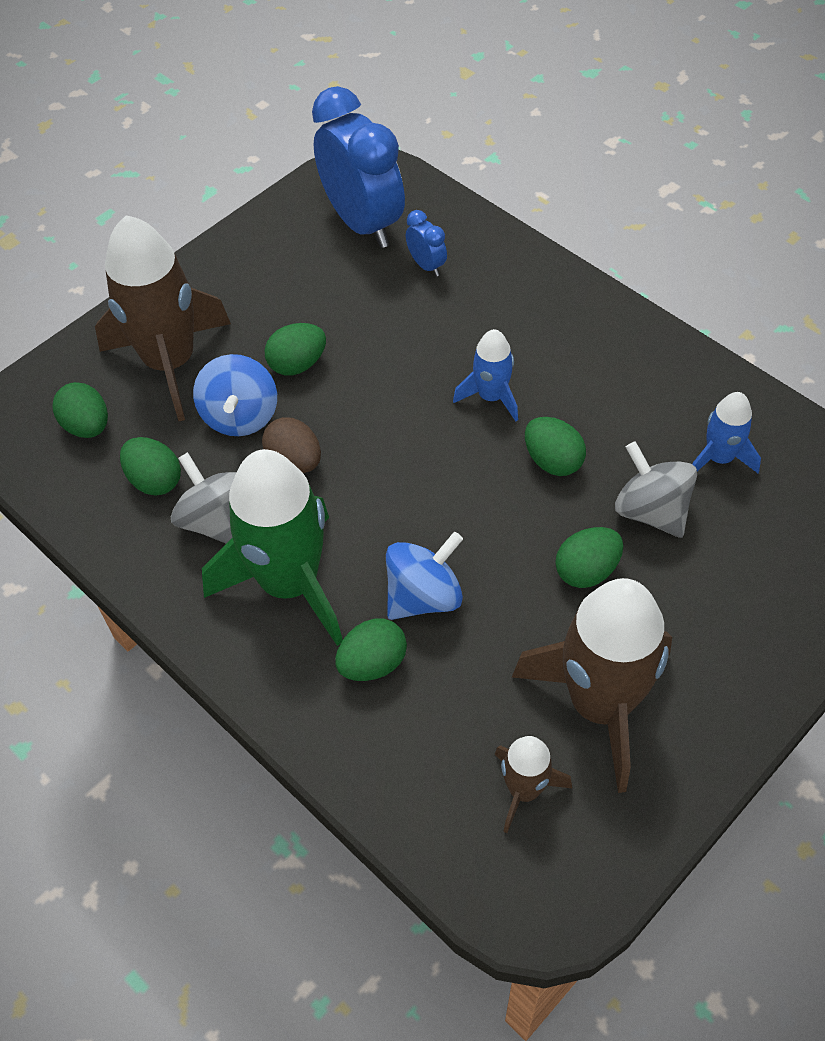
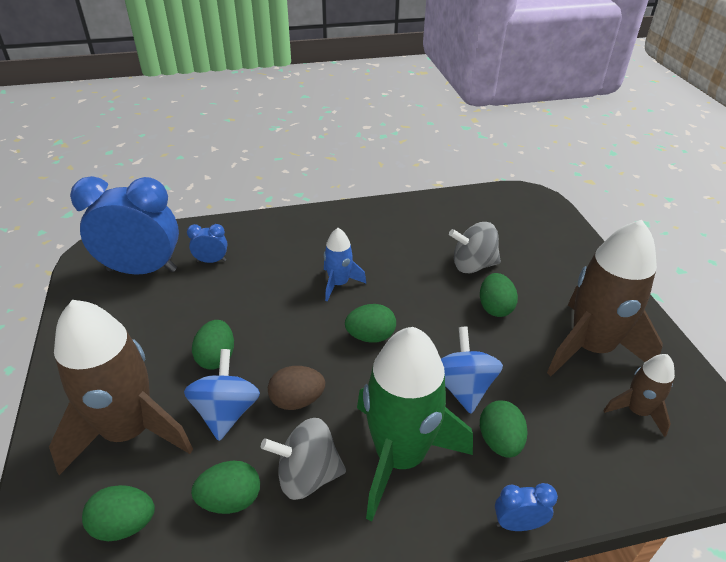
camera: 60 degrees left, 15 degrees down
blue spinning top [193,354,277,436] -> blue spinning top turned 120 degrees counterclockwise [184,349,260,441]
green egg [525,417,586,476] -> green egg moved to [345,304,396,343]
blue rocket [692,392,761,473] -> none
none -> blue clock [495,483,558,531]

